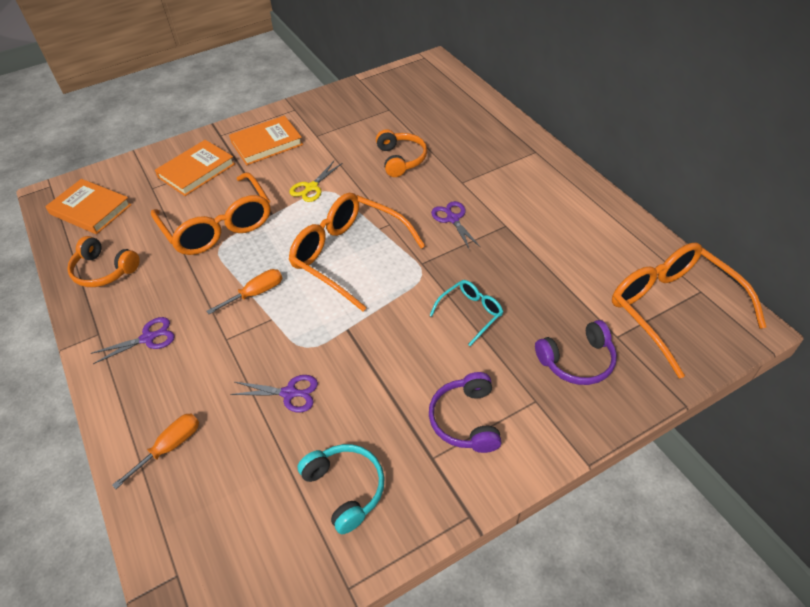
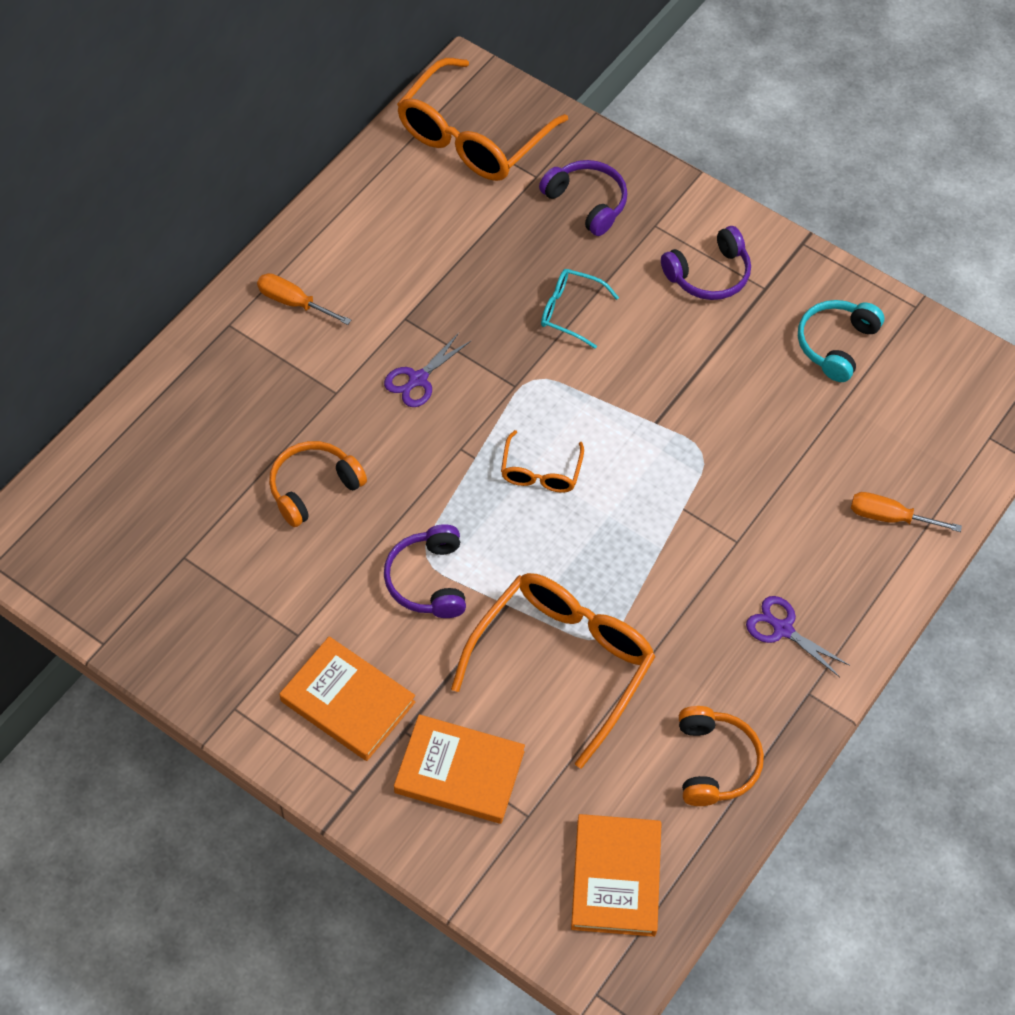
camera: 120 degrees left, 10 degrees up
orange screwdriver [207,269,282,314] -> orange screwdriver moved to [257,273,351,325]
purple scissors [230,375,318,412] -> none
orange glasses [289,193,425,312] -> orange glasses [501,430,584,493], size x0.49
yellow scissors [290,161,343,202] -> purple headphones [384,524,466,618]

